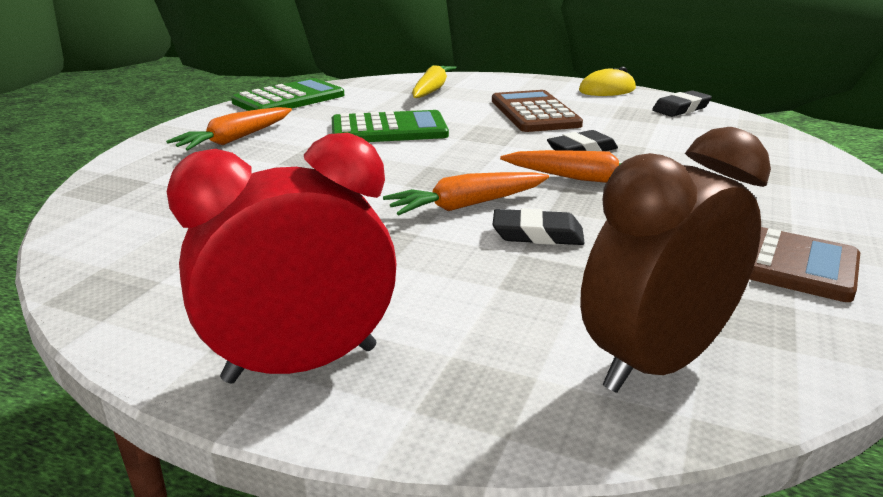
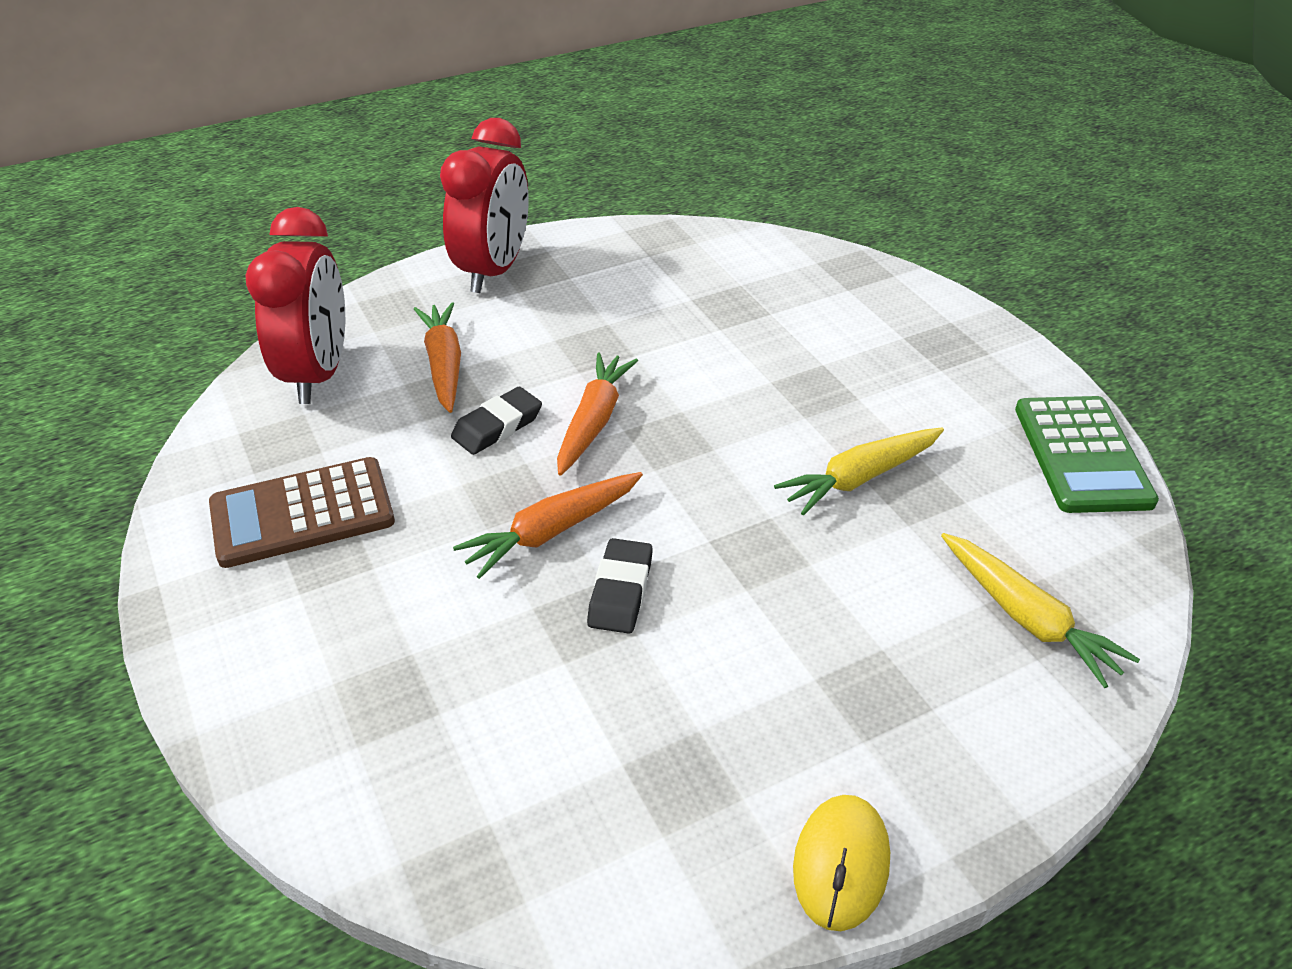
camera: 130 degrees right, 15 degrees up
orange carrot [166,107,292,150] -> orange carrot moved to [414,302,461,413]
green calculator [332,110,449,142] -> yellow carrot [774,428,944,516]
brown calculator [492,90,583,132] -> none
brown clock [580,127,771,393] -> red clock [245,207,345,404]
black eraser [652,90,712,117] -> none

